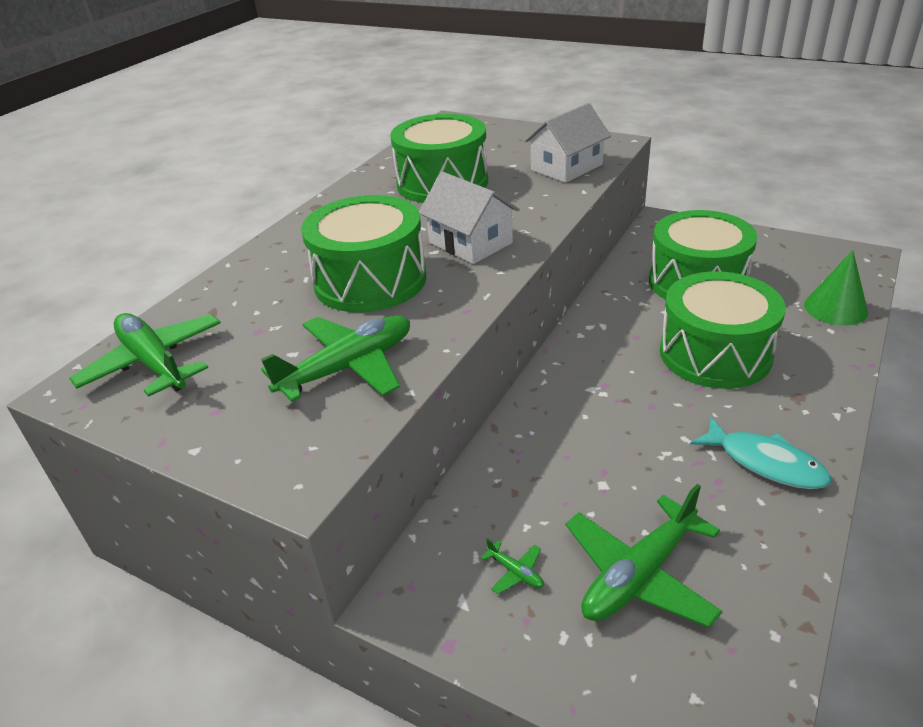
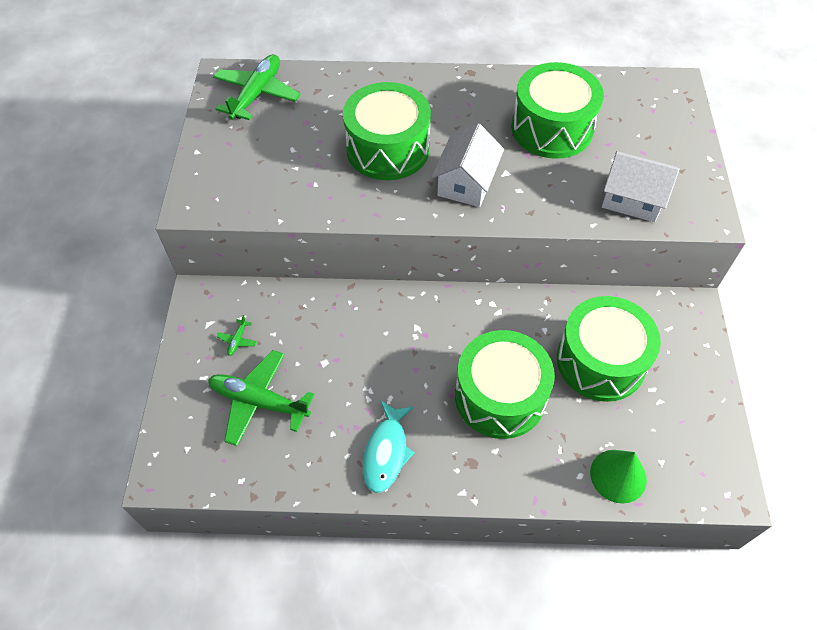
camera: 60 degrees right, 20 degrees up
green plane [261,316,410,402] -> none

